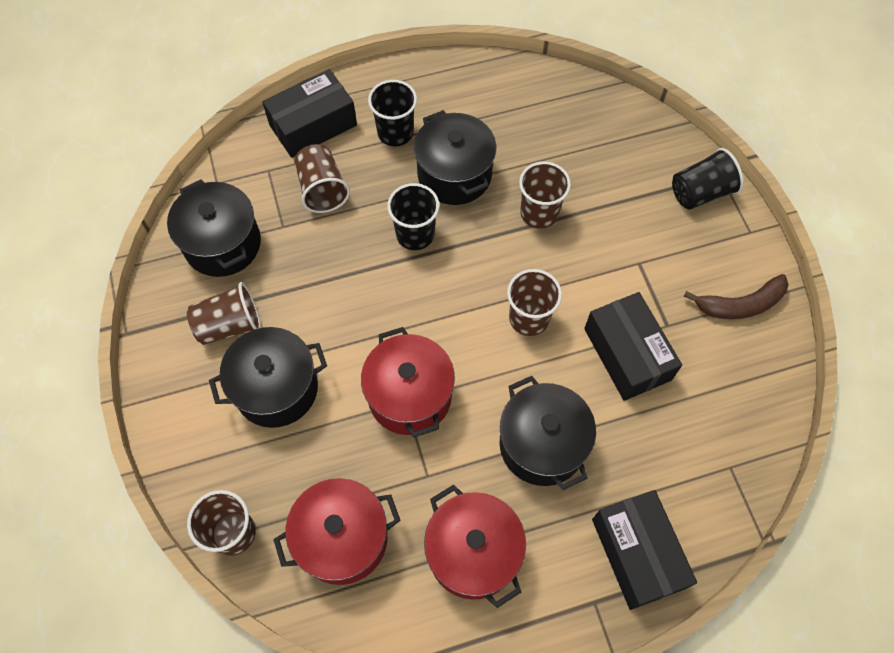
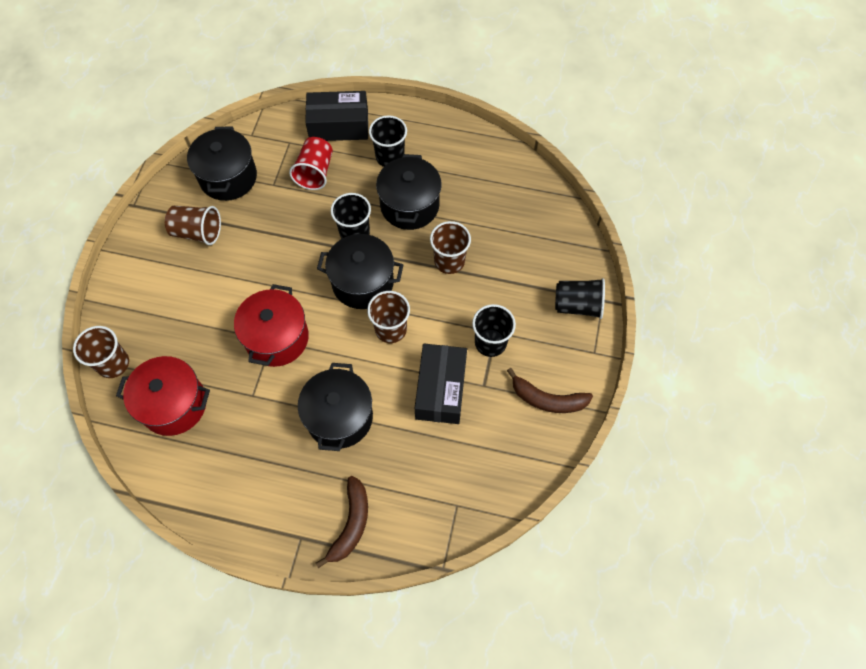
camera: 30 degrees right, 0 degrees up
black pot [209,327,327,428] -> black pot moved to [317,234,403,309]
brown cup [294,144,350,213] -> red cup [289,137,333,190]
red pot [424,485,526,608] -> none
black box [592,490,697,610] -> brown banana [316,476,368,568]
none -> black cup [472,304,516,357]

